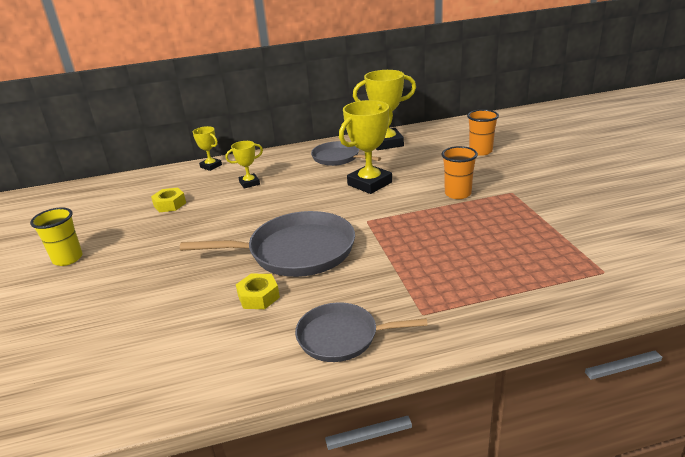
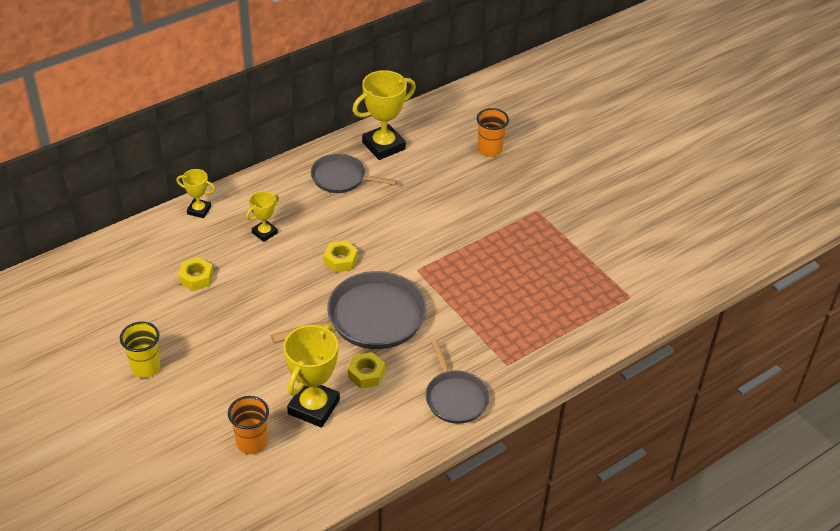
camera: 25 degrees left, 15 degrees up
grey pan [295,302,428,362] -> grey pan turned 90 degrees counterclockwise [425,340,489,424]
yellow trophy [339,100,393,194] -> yellow trophy moved to [283,324,340,428]
orange cup [441,146,478,199] -> orange cup moved to [228,396,269,454]
none -> yellow nut [324,240,358,273]

